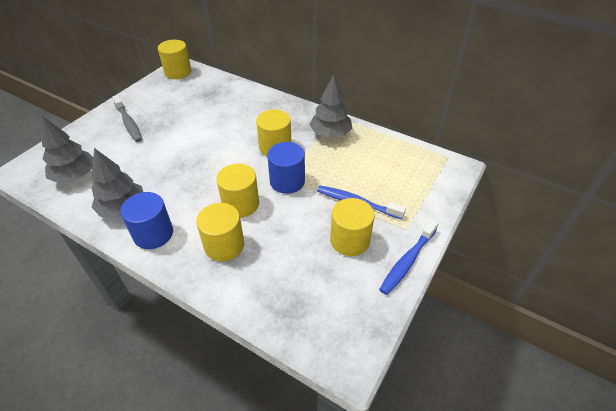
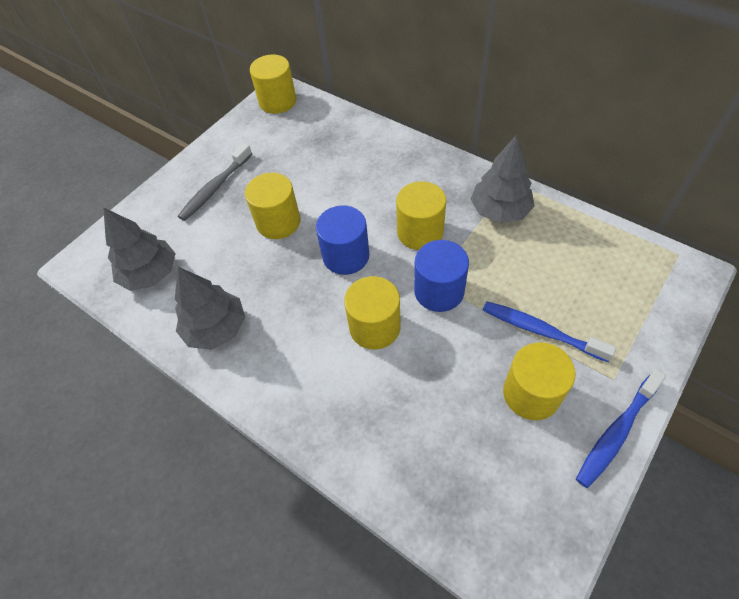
camera: 10 degrees right, 10 degrees up
grey toothbrush [112,95,142,142] -> grey toothbrush turned 60 degrees clockwise [178,143,252,221]
blue cylinder [120,192,173,249] -> blue cylinder moved to [316,205,369,275]
yellow cylinder [196,203,244,261] -> yellow cylinder moved to [245,173,301,239]

